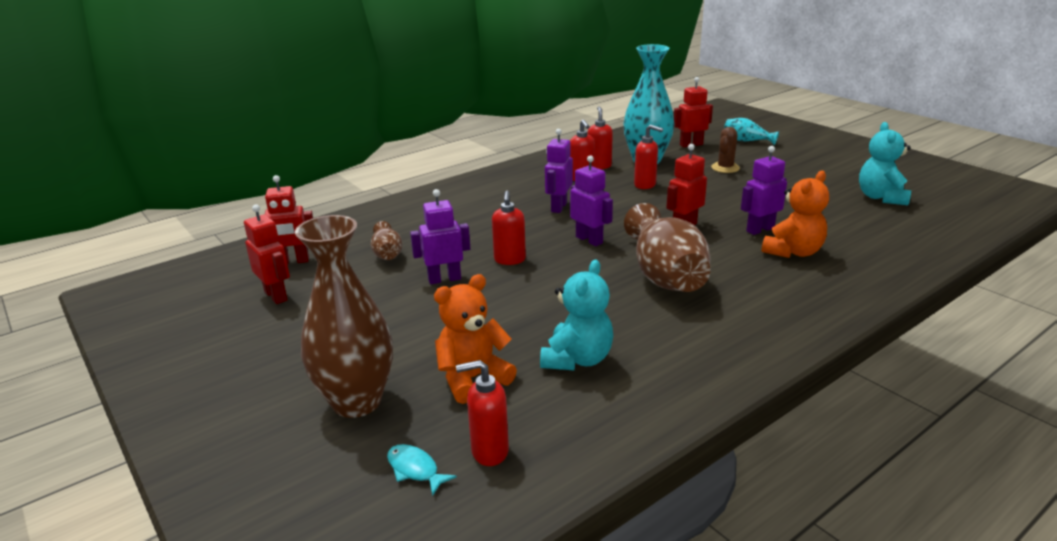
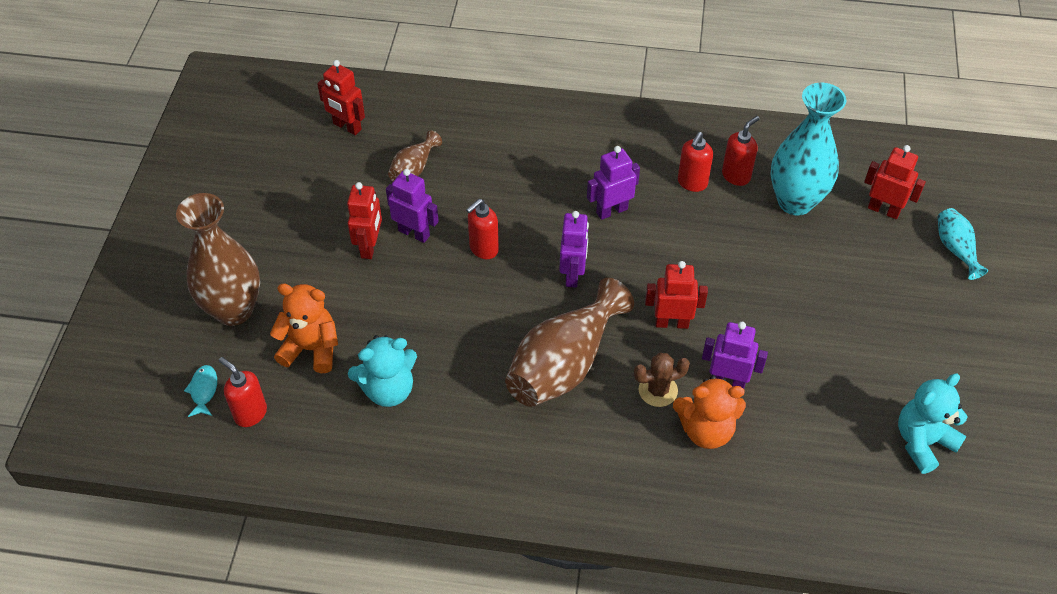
camera: 45 degrees right, 25 degrees up
red robot [244,204,290,304] -> red robot moved to [347,182,382,259]
red soap dispenser [634,125,663,189] -> none
brown cactus [711,127,740,173] -> brown cactus moved to [634,353,690,407]

